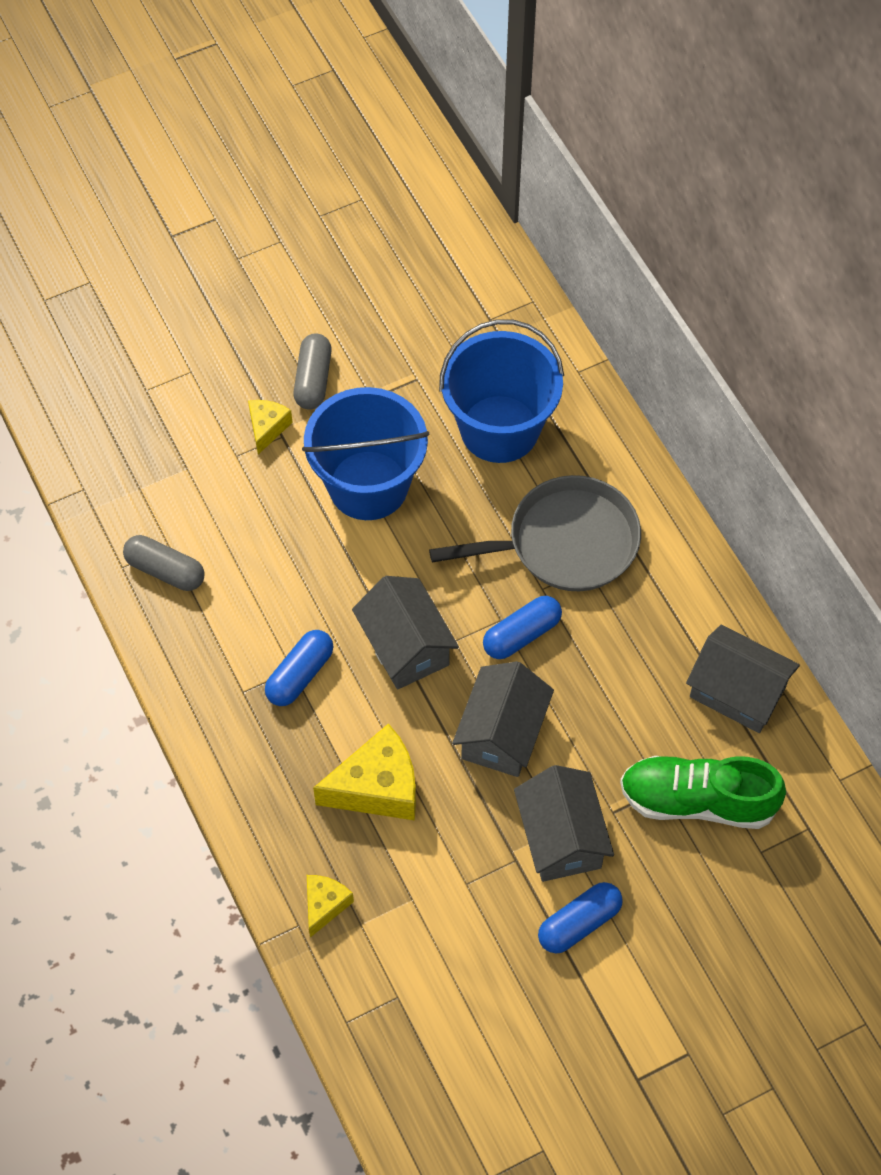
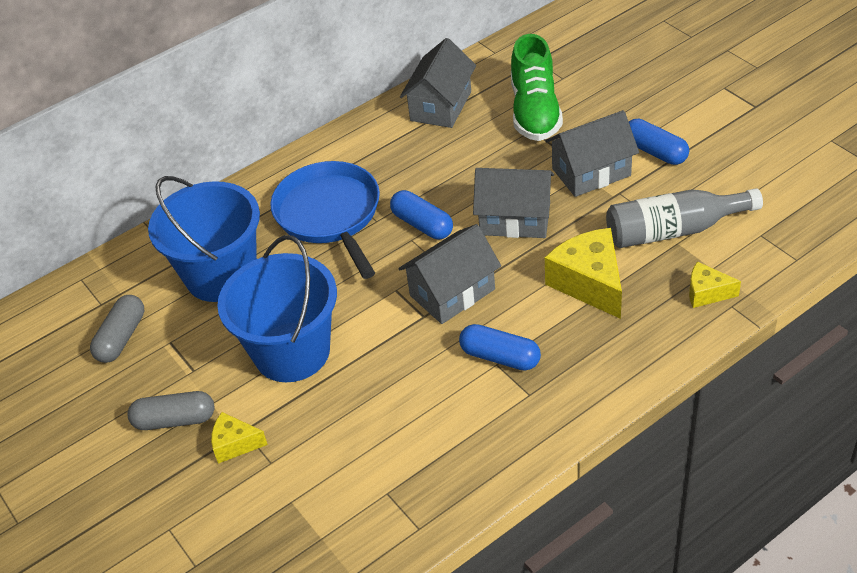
camera: 95 degrees left, 15 degrees down
grey capsule [123,535,205,591] -> grey capsule moved to [90,295,144,363]
grey pan [429,475,641,591] -> blue pan [270,161,380,279]
none -> grey bottle [606,188,763,248]

